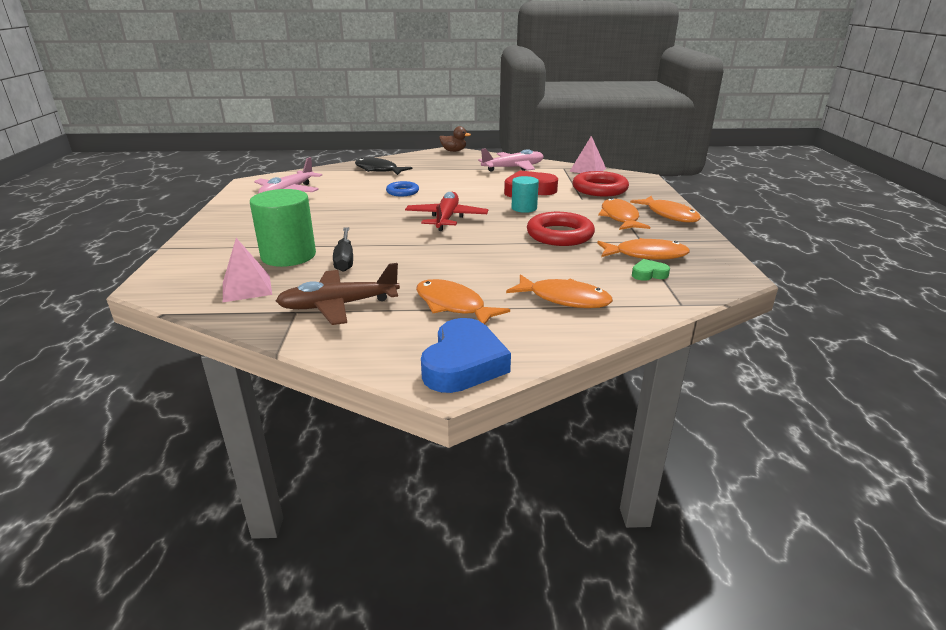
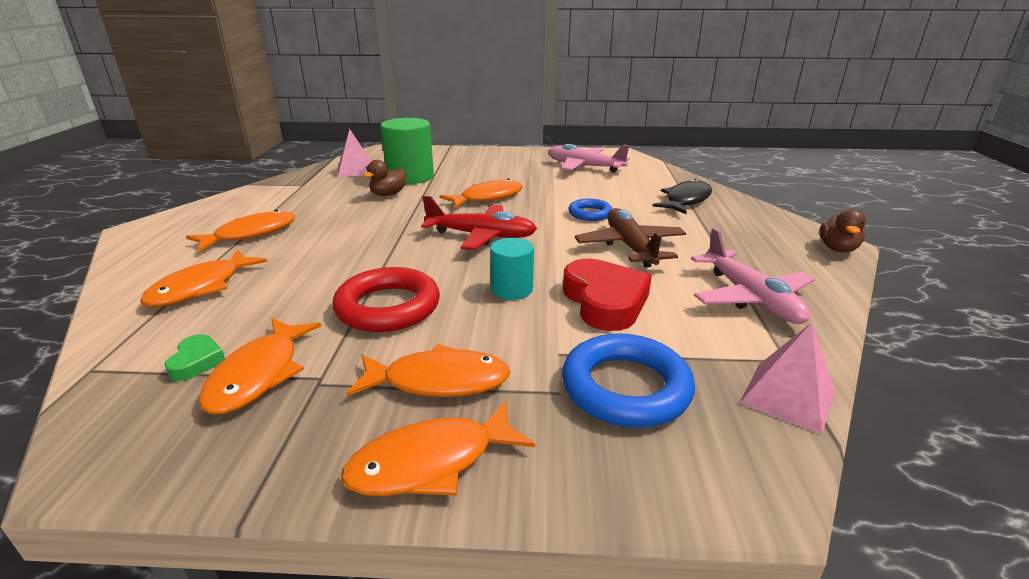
camera: 95 degrees right, 0 degrees up
brown plane [276,263,400,325] -> brown plane moved to [575,208,686,268]
black screwdriver [333,227,353,272] -> brown duck [363,160,406,196]
blue heart [421,318,511,393] -> none
red ring [572,171,629,196] -> blue ring [562,333,695,428]
none -> orange fish [440,178,523,208]

